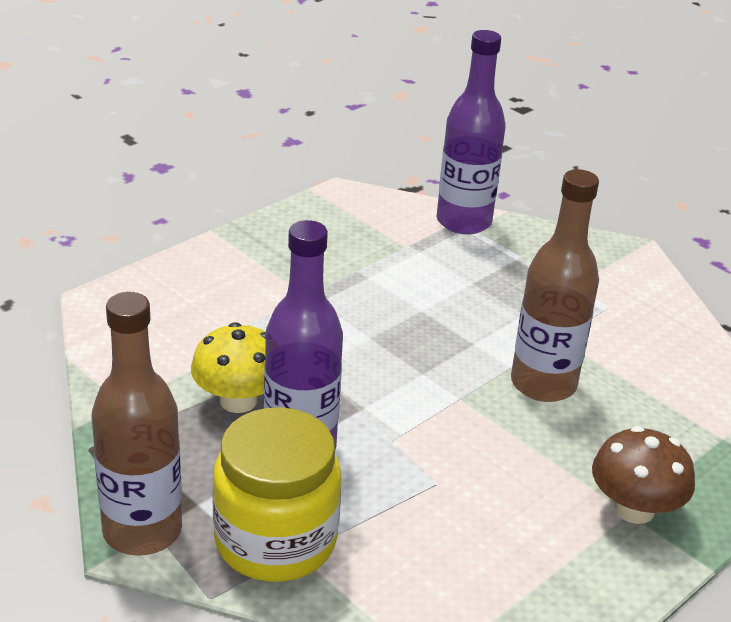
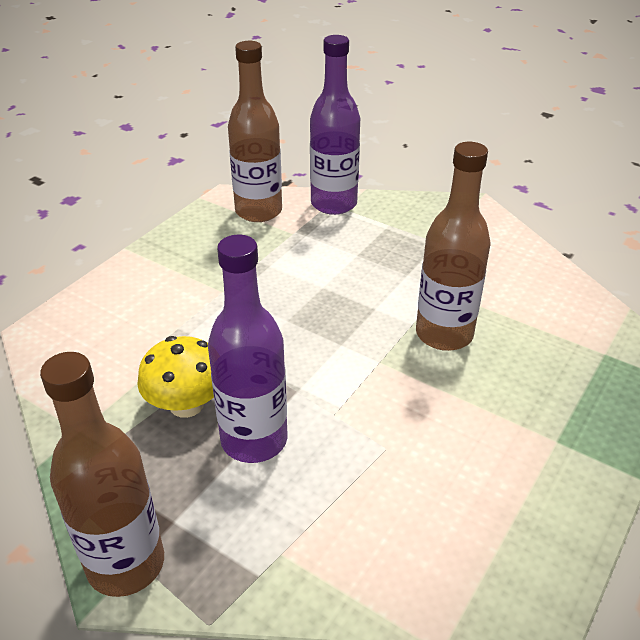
camera: 10 degrees left, 5 degrees up
yellow jar [212,407,341,582] -> none
brown mushroom [592,426,695,524] -> none
none -> brown bottle [228,41,282,222]

